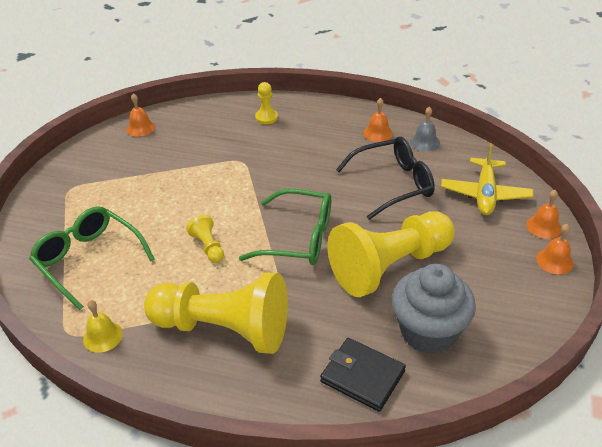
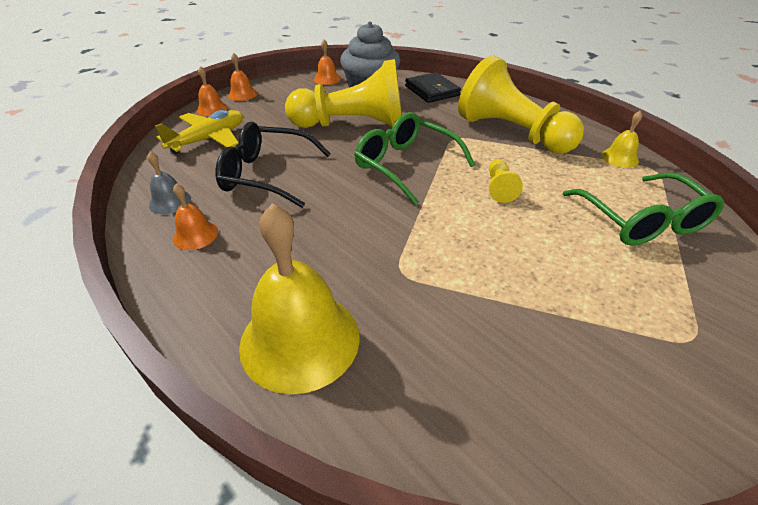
camera: 150 degrees left, 0 degrees up
orange bell [126,93,155,137] -> orange bell moved to [314,40,341,85]
yellow pawn [255,82,278,124] -> yellow bell [239,203,360,394]

